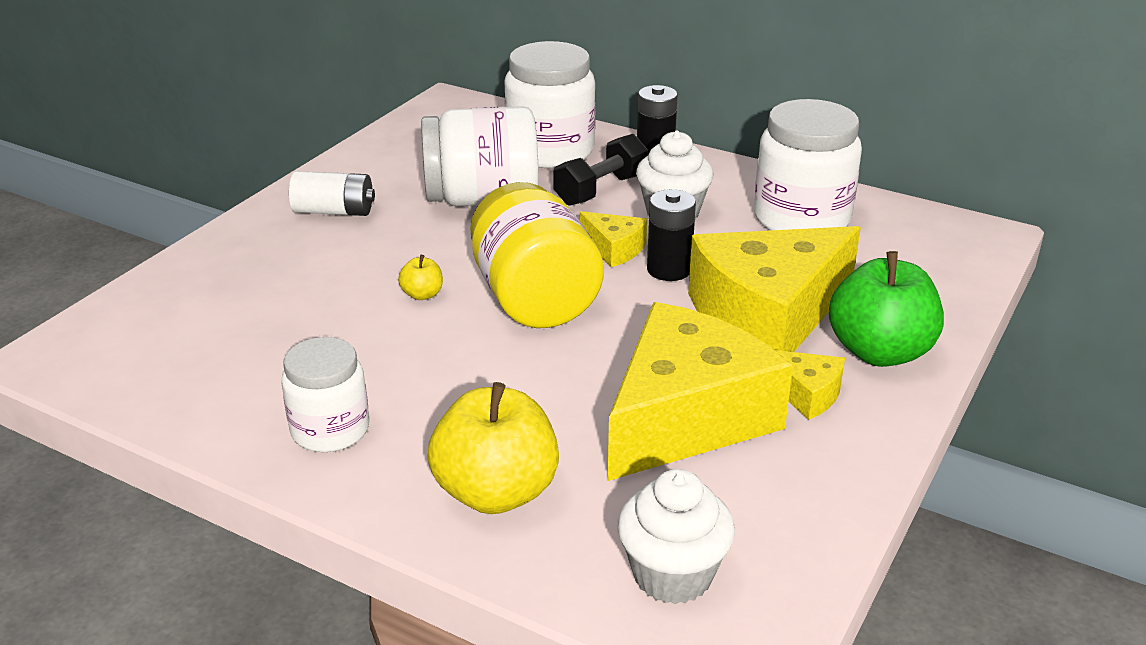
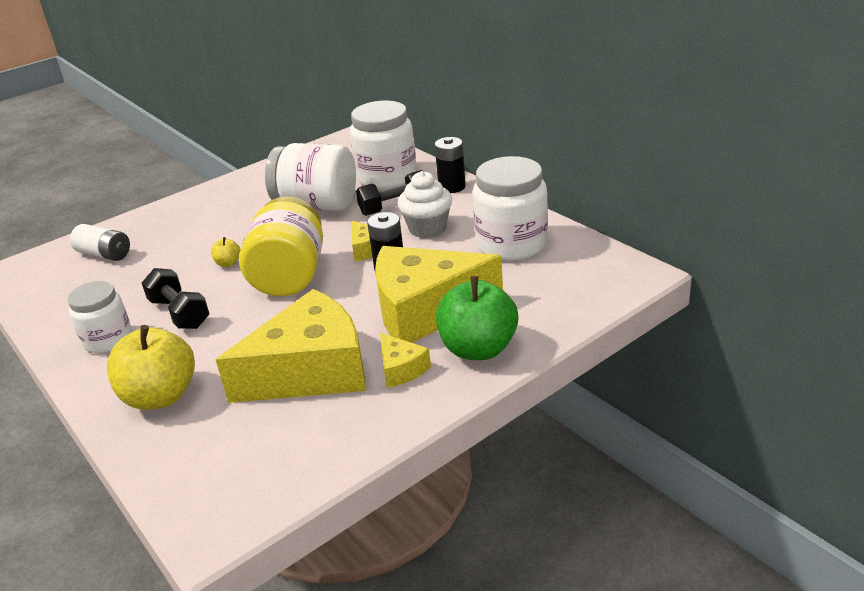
camera: 25 degrees right, 0 degrees up
white battery [289,171,375,216] -> white battery moved to [70,224,130,261]
white cupcake [618,469,735,604] -> none
none -> black dumbbell [142,268,210,329]

